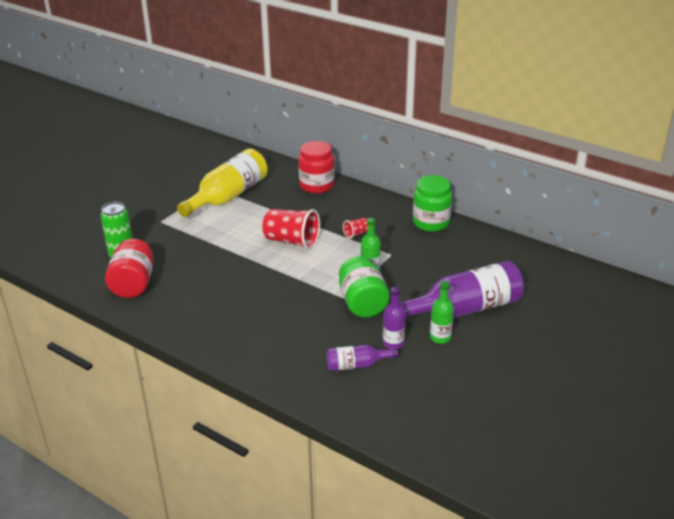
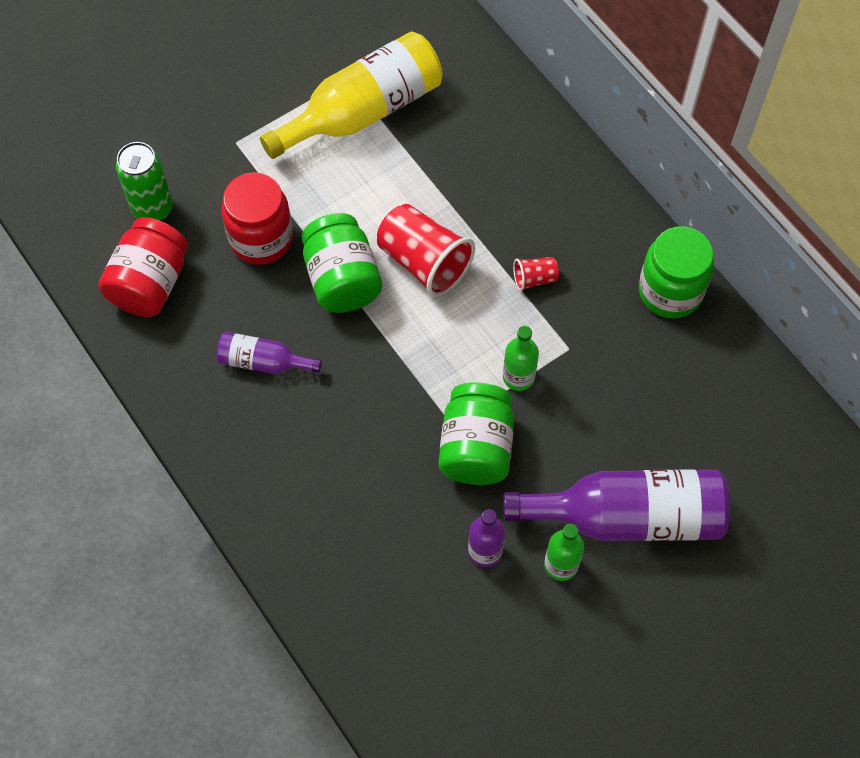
camera: 20 degrees right, 30 degrees up
red jar [299,141,334,194] -> red jar moved to [221,172,293,265]
purple bottle [326,345,398,371] -> purple bottle moved to [216,332,322,374]
none -> green jar [302,213,382,313]

